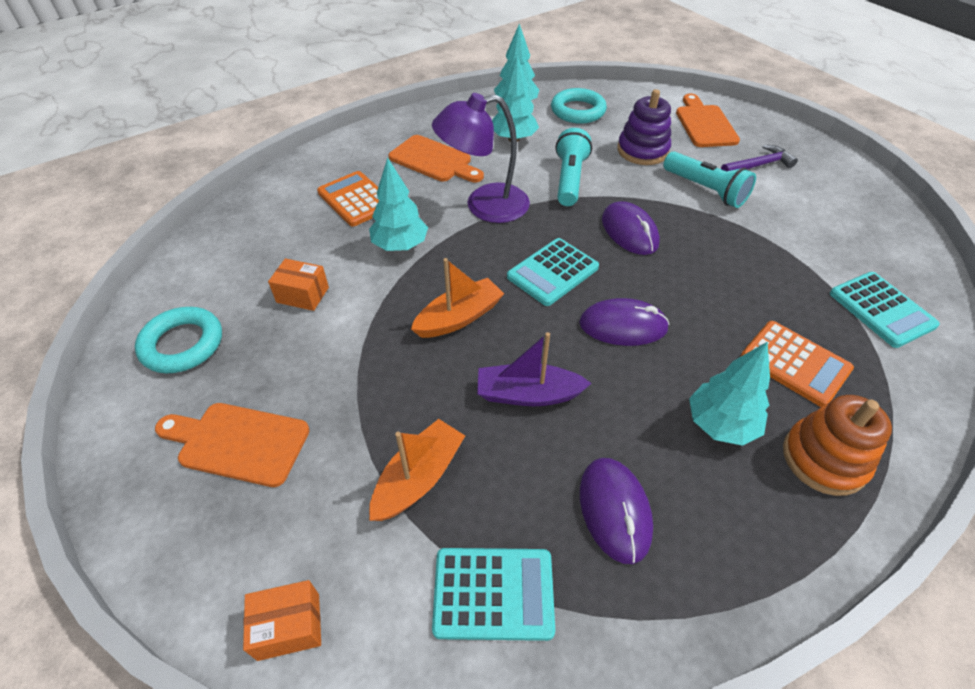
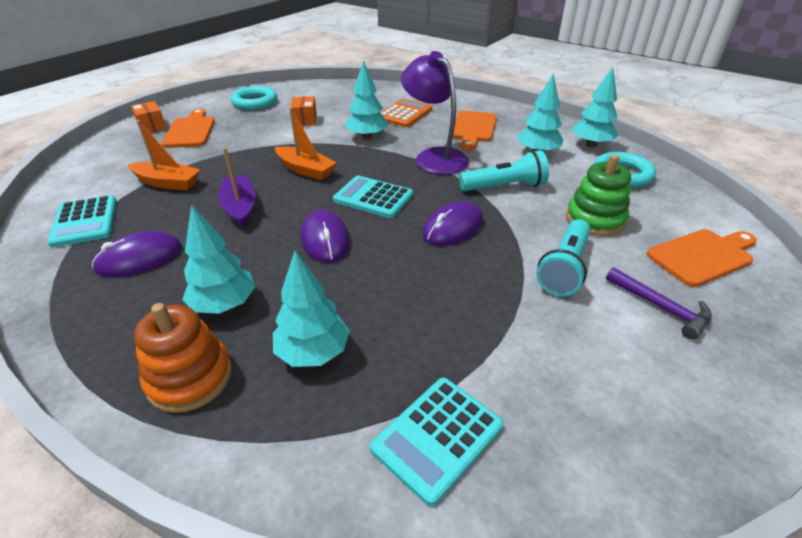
camera: 70 degrees right, 10 degrees down
orange box [243,580,321,661] -> orange box moved to [131,101,167,132]
purple stacking toy [617,89,671,165] -> green stacking toy [566,154,631,236]
orange calculator [740,321,854,407] -> turquoise tree [273,250,350,367]

